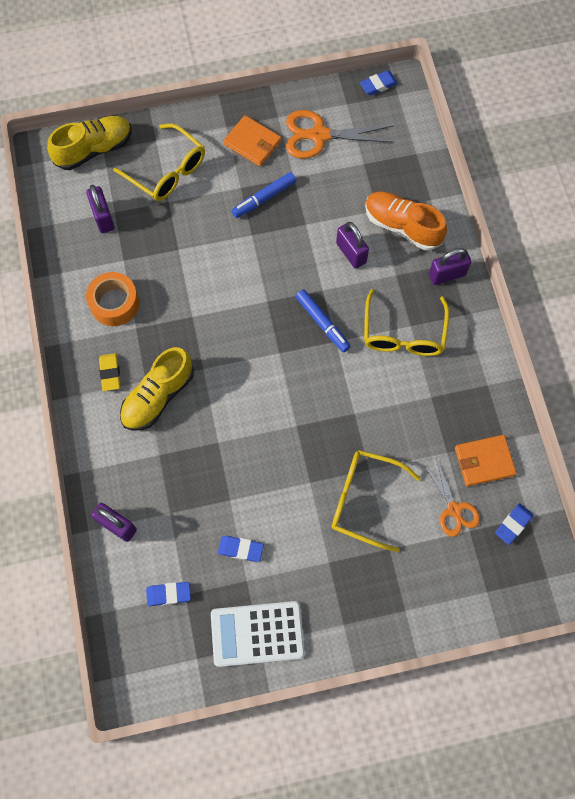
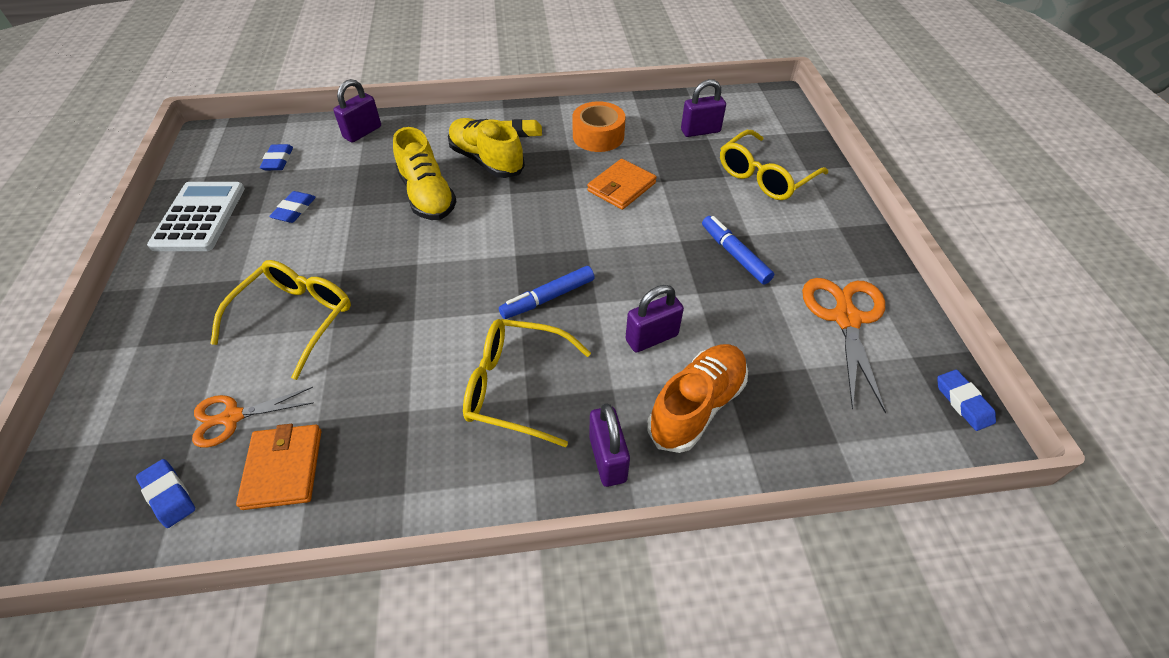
camera: 95 degrees right, 20 degrees down
yellow shoe [47,116,132,170] -> yellow shoe moved to [393,127,457,220]
orange wallet [223,115,281,166] -> orange wallet moved to [587,159,657,210]

